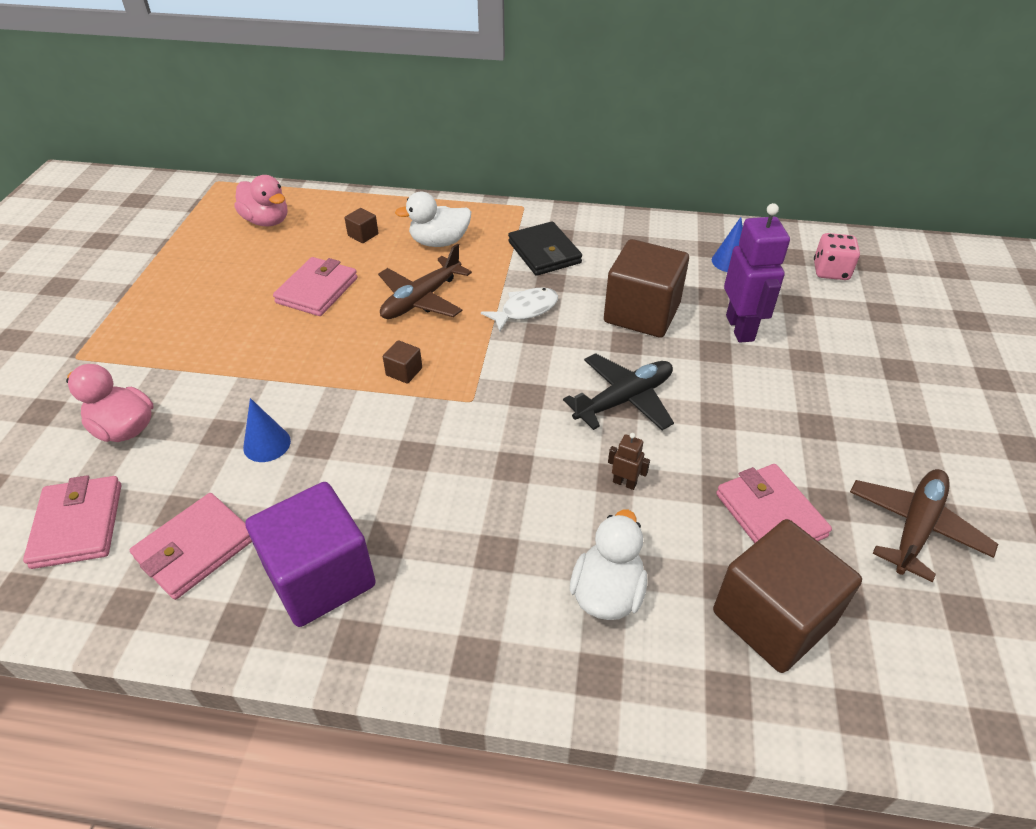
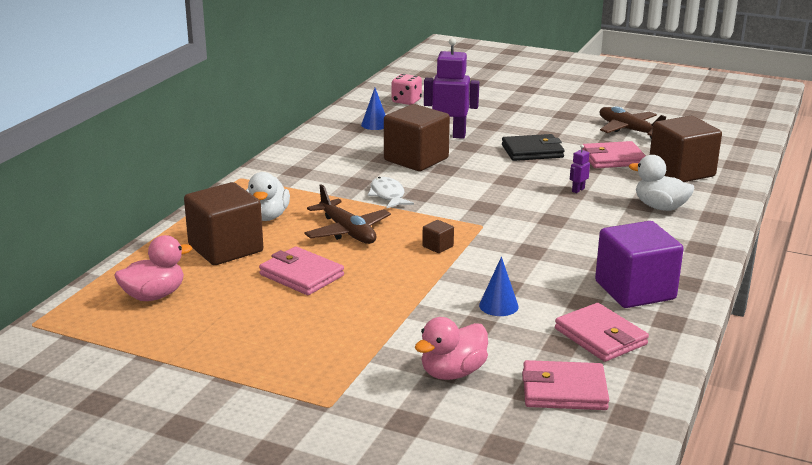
camera: 75 degrees left, 20 degrees down
brown cube [345,208,378,243] -> brown cube [184,182,263,265], size x2.47
black wallet [508,221,582,276] -> black wallet moved to [502,134,565,161]
black plane [563,353,674,430] -> none
brown robot [608,433,650,490] -> purple robot [570,145,590,193]

